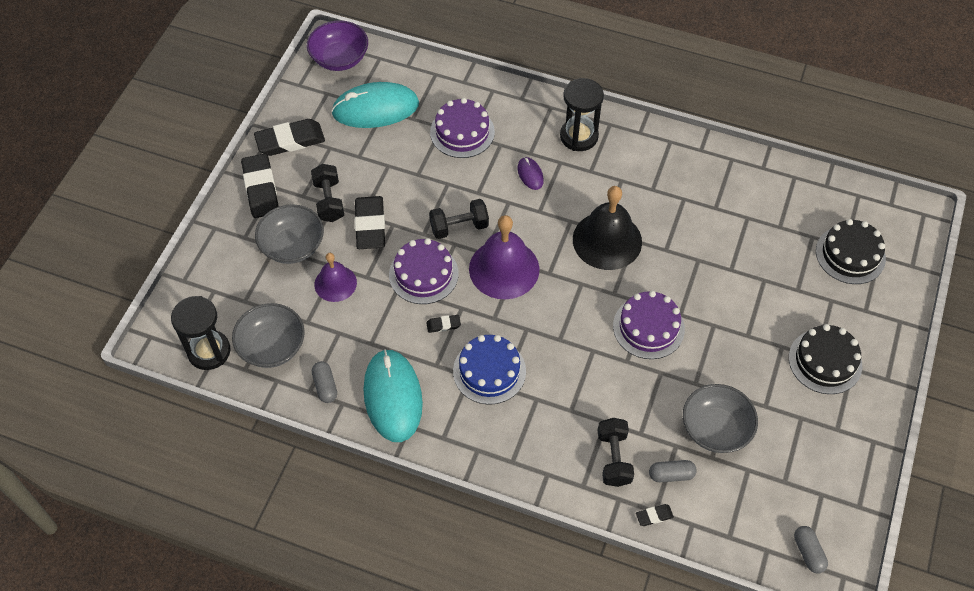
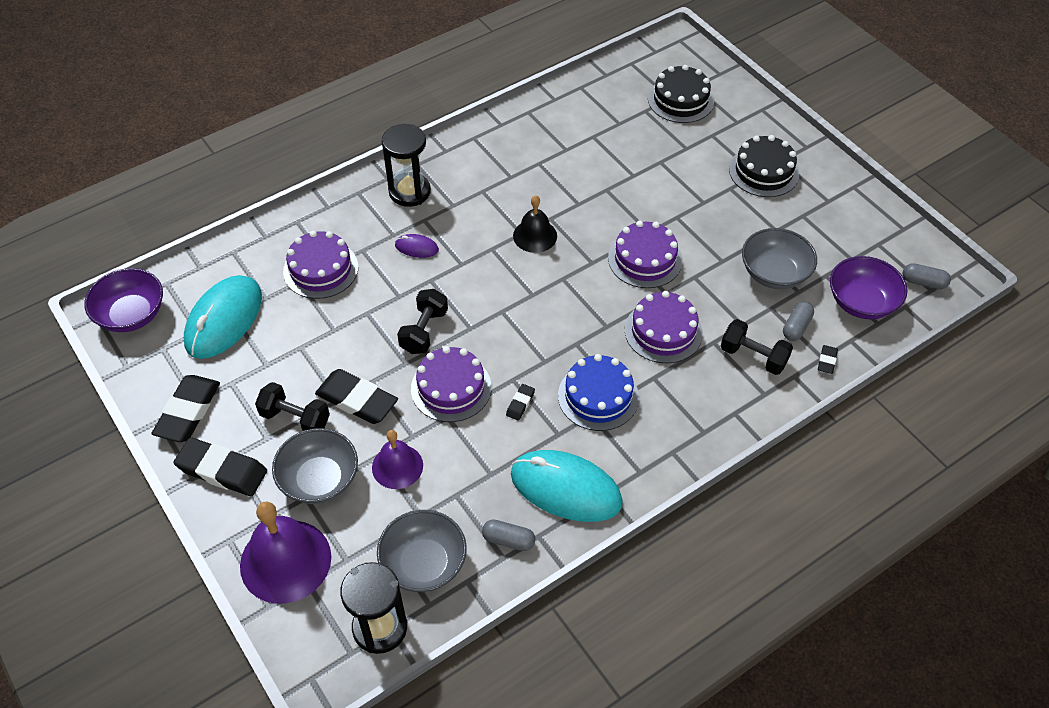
camera: 55 degrees left, 5 degrees down
purple bell [469,215,539,299] -> purple bell moved to [240,502,331,604]
black bell [573,186,642,270] -> black bell [513,195,557,253], size x0.60
none -> purple cake [625,291,703,363]
none -> purple bowl [830,256,907,319]

